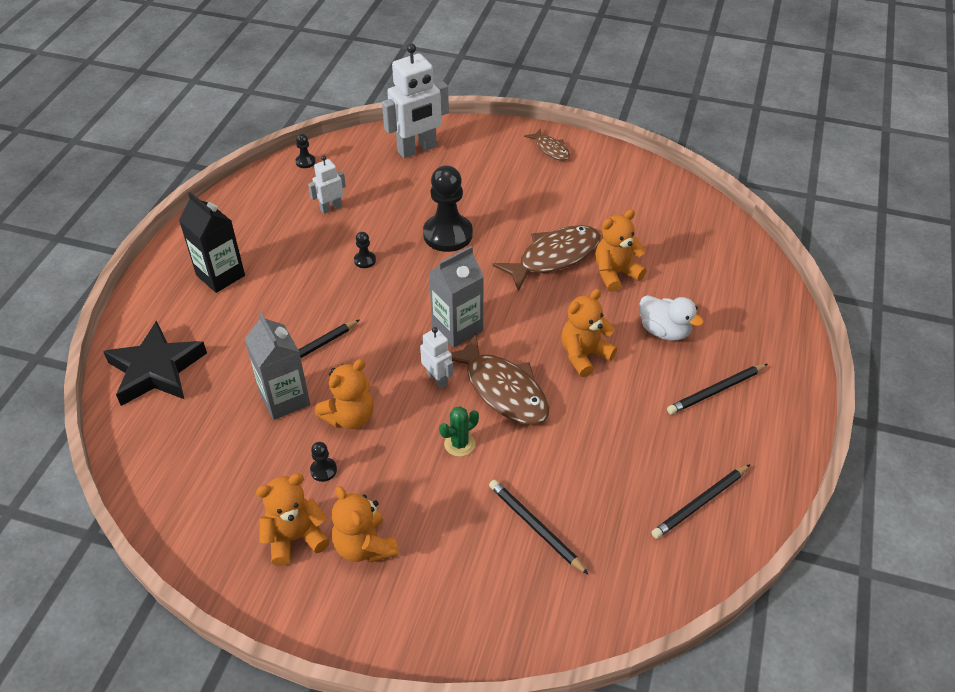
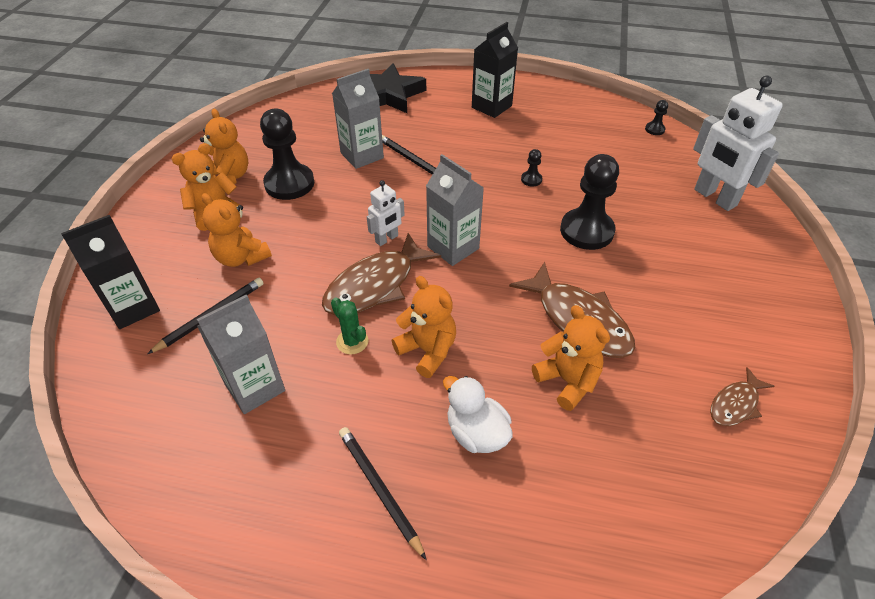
camera: 85 degrees right, 0 degrees up
white robot [308,156,346,214] -> none
black pawn [310,442,337,482] -> black pawn [260,109,314,200], size x2.33
orange teddy bear [315,359,374,429] -> orange teddy bear moved to [202,193,272,267]
green cactus [439,406,479,457] -> green cactus moved to [331,297,368,354]
brown fish [524,129,570,161] -> brown fish moved to [710,367,774,426]
white duck [639,295,704,341] -> white duck turned 105 degrees clockwise [443,376,512,453]
black pencil [651,464,750,539] -> none
none -> black carton [61,215,160,329]
none -> grey carton [197,295,285,414]

